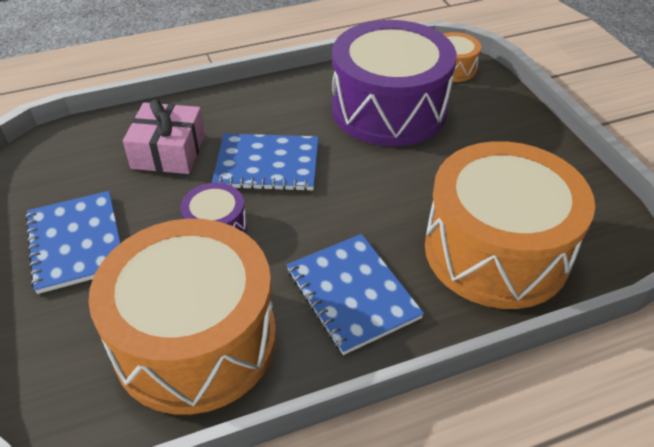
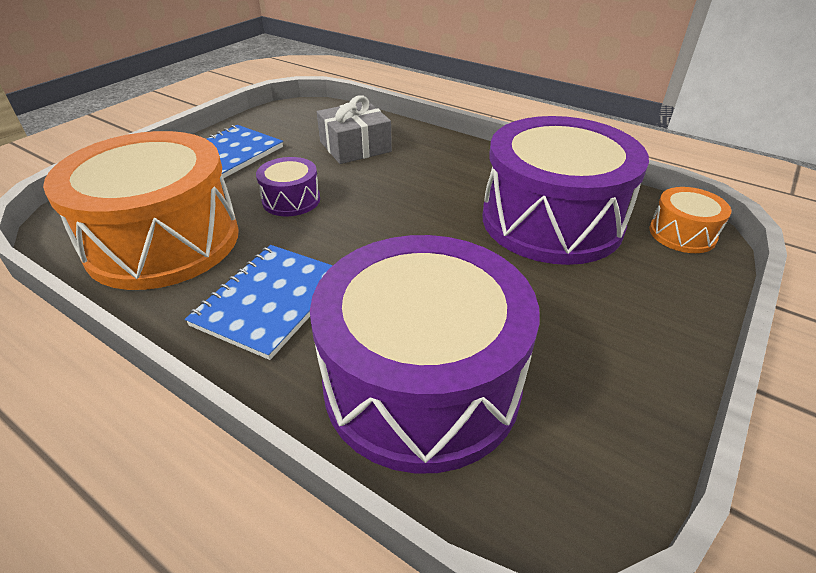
camera: 55 degrees right, 5 degrees down
pink gift [123,99,205,174] -> grey gift [317,96,392,164]
blue notebook [212,133,319,191] -> none
orange drum [425,141,595,309] -> purple drum [310,235,540,474]

